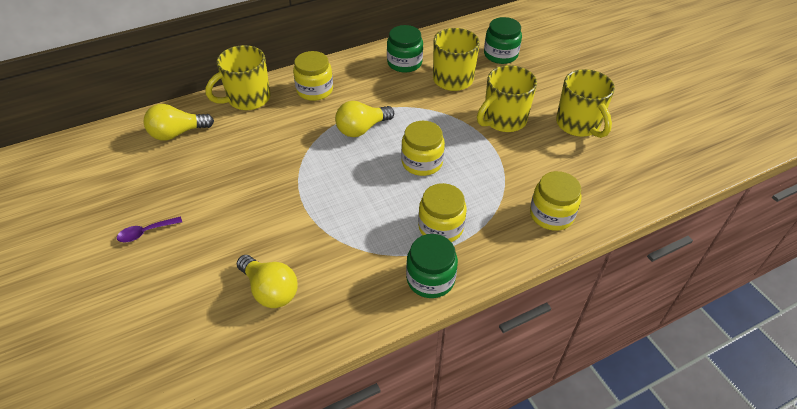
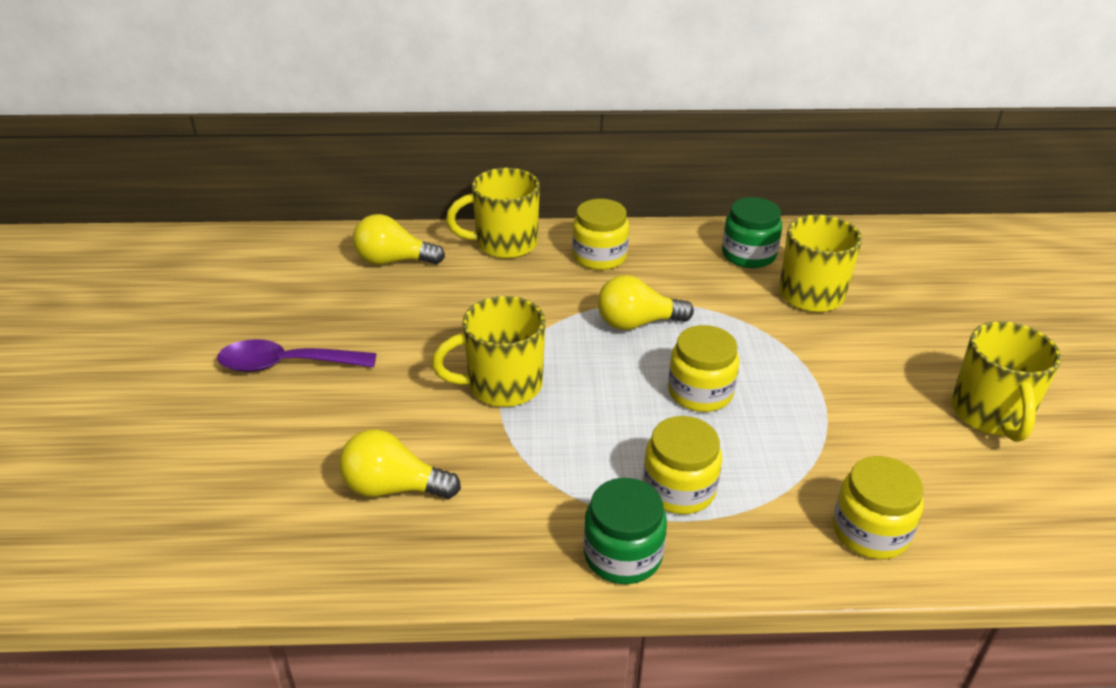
camera: 25 degrees right, 10 degrees down
purple spoon [117,216,182,242] -> purple spoon [217,339,376,372], size x1.77
yellow light bulb [237,255,298,308] -> yellow light bulb turned 120 degrees clockwise [339,429,461,499]
yellow mug [477,65,537,132] -> yellow mug moved to [432,296,545,407]
green jar [484,17,522,64] -> none

